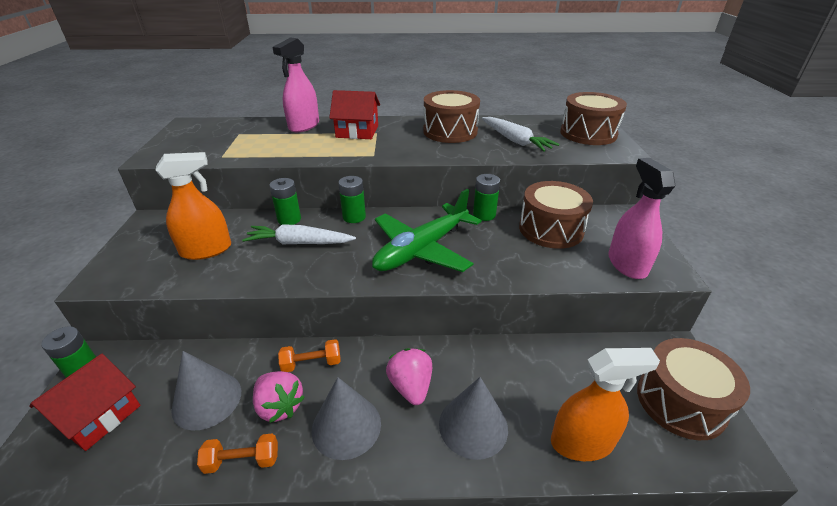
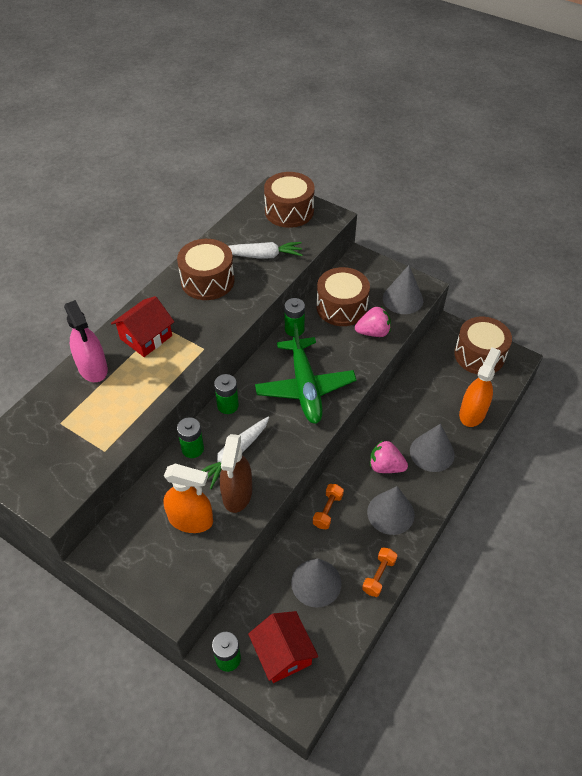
camera: 55 degrees left, 15 degrees up
orange spray bottle [155,152,231,260] -> orange spray bottle turned 90 degrees clockwise [163,464,213,533]
pink strawberry [253,371,305,423] -> pink strawberry moved to [355,307,391,337]
pink spray bottle [608,158,676,279] -> grey cone [383,265,423,314]
none -> brown spray bottle [220,434,252,513]

